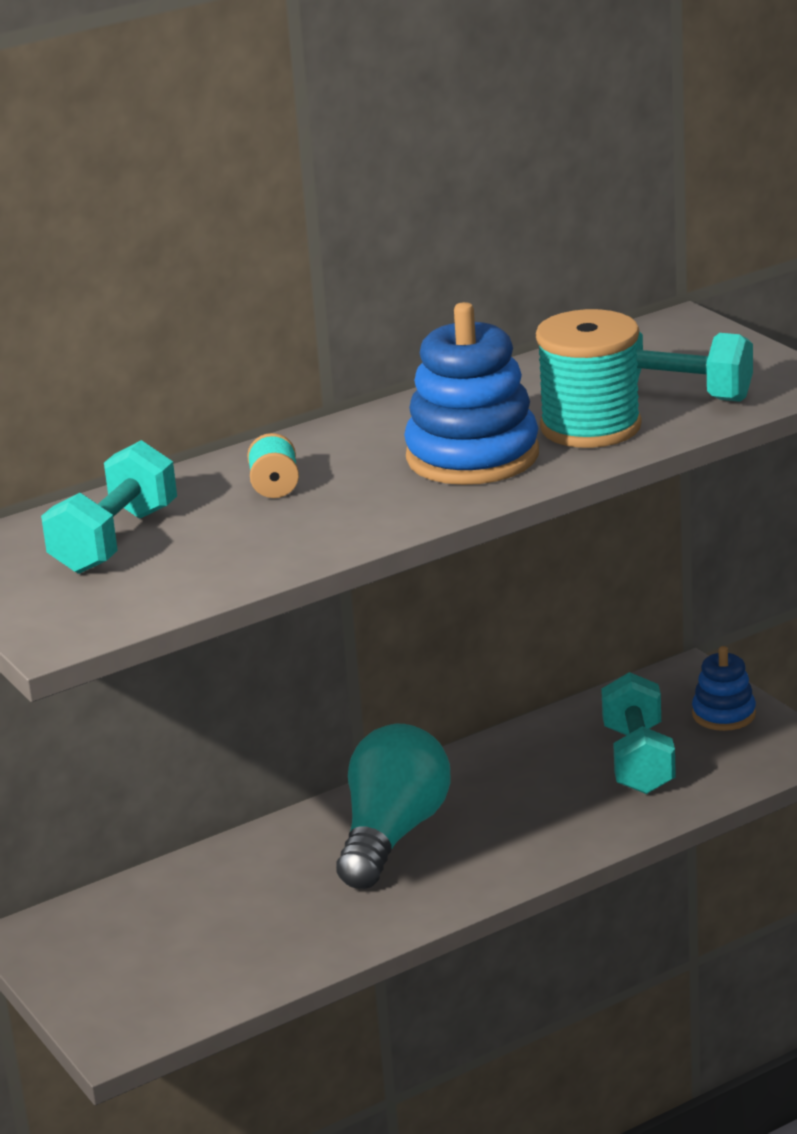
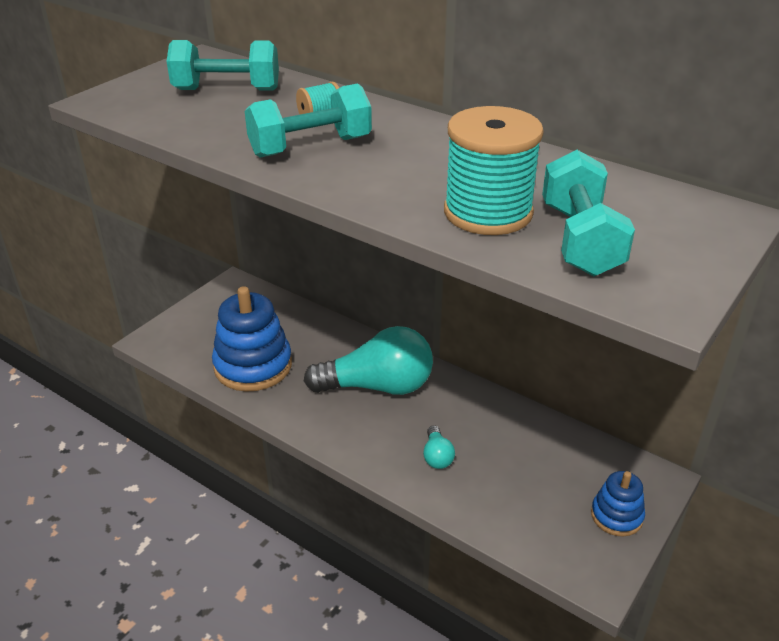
camera: 65 degrees right, 10 degrees up
blue stacking toy [404,302,539,485] -> blue stacking toy moved to [212,286,292,392]
turquoise dumbbell [601,672,676,794] -> turquoise dumbbell moved to [245,84,372,158]
none -> turquoise light bulb [423,425,455,469]

